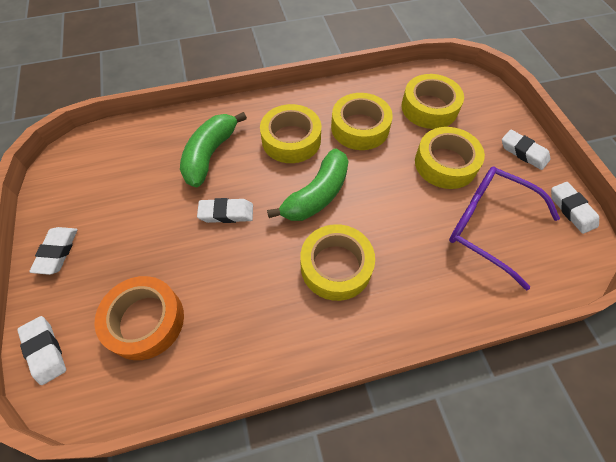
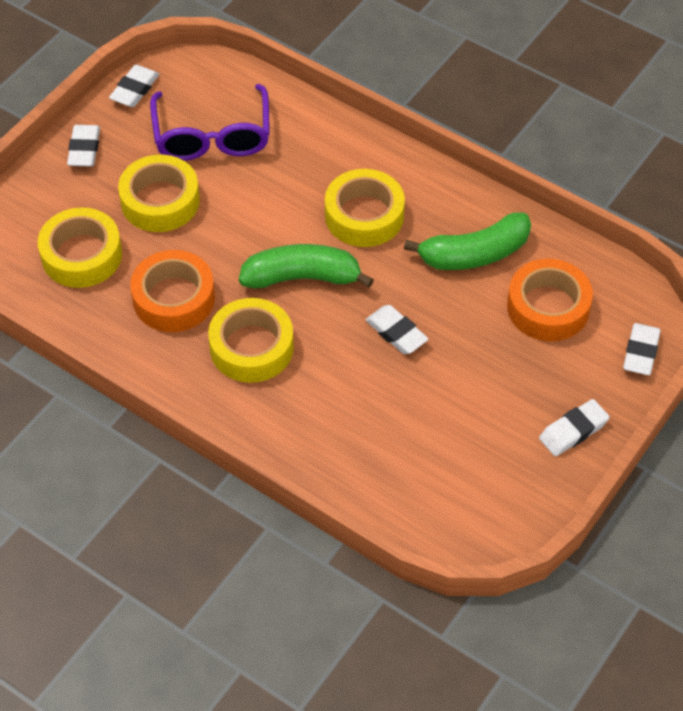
camera: 130 degrees left, 5 degrees down
green banana [180,112,247,187] -> green banana moved to [404,213,531,270]
yellow tape [331,93,393,150] -> orange tape [130,250,215,332]

